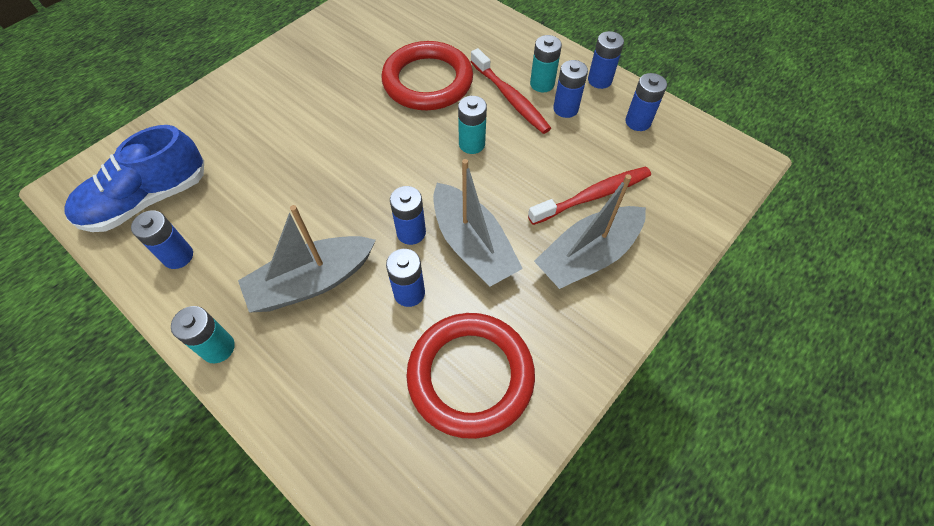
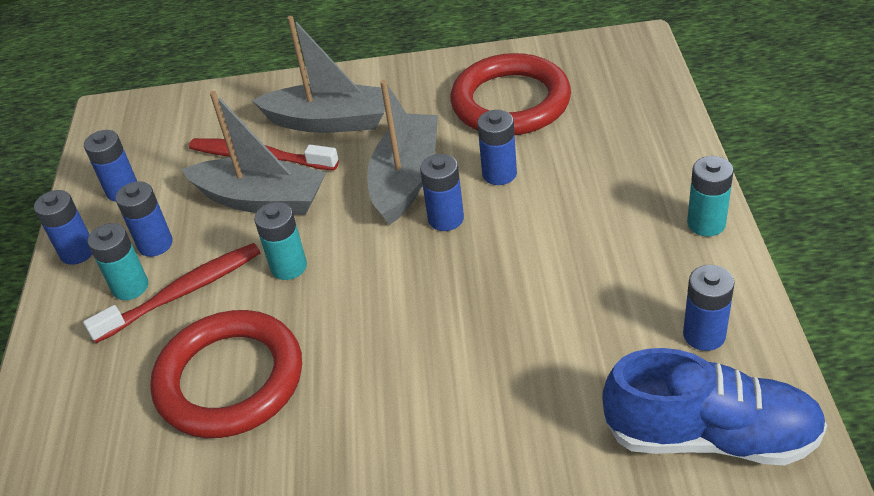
camera: 130 degrees left, 15 degrees down
grey boat [238,205,376,313] -> grey boat moved to [181,91,326,215]
red toothbrush [470,48,551,134] -> red toothbrush turned 45 degrees clockwise [83,243,260,343]

